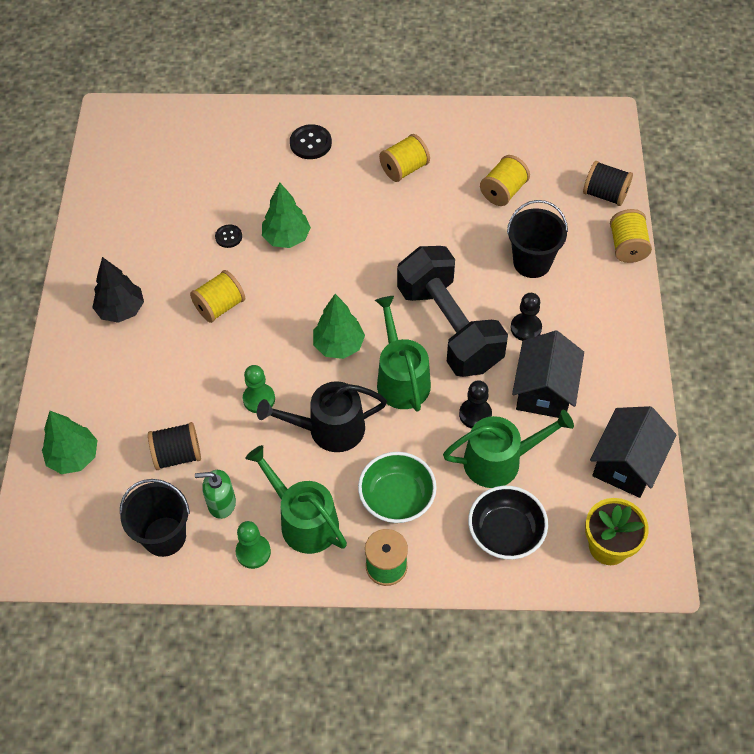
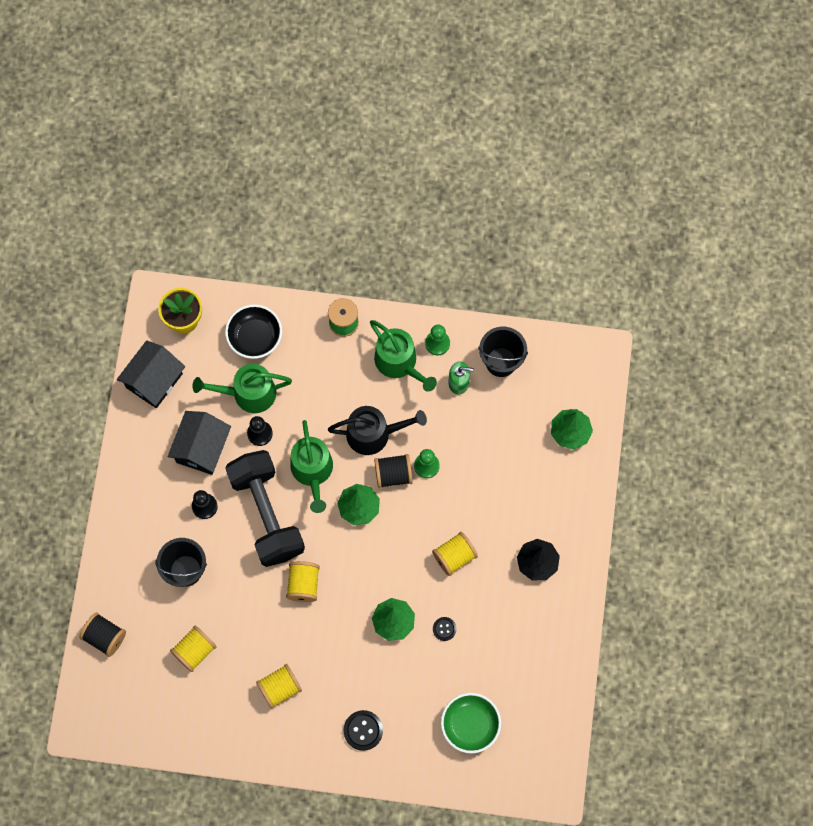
camera: 175 degrees left, 15 degrees up
black spool [148,422,201,470] -> black spool moved to [374,454,413,488]
green bowl [358,452,437,523] -> green bowl moved to [441,693,501,754]
yellow spool [610,209,652,263] -> yellow spool moved to [286,561,320,602]

